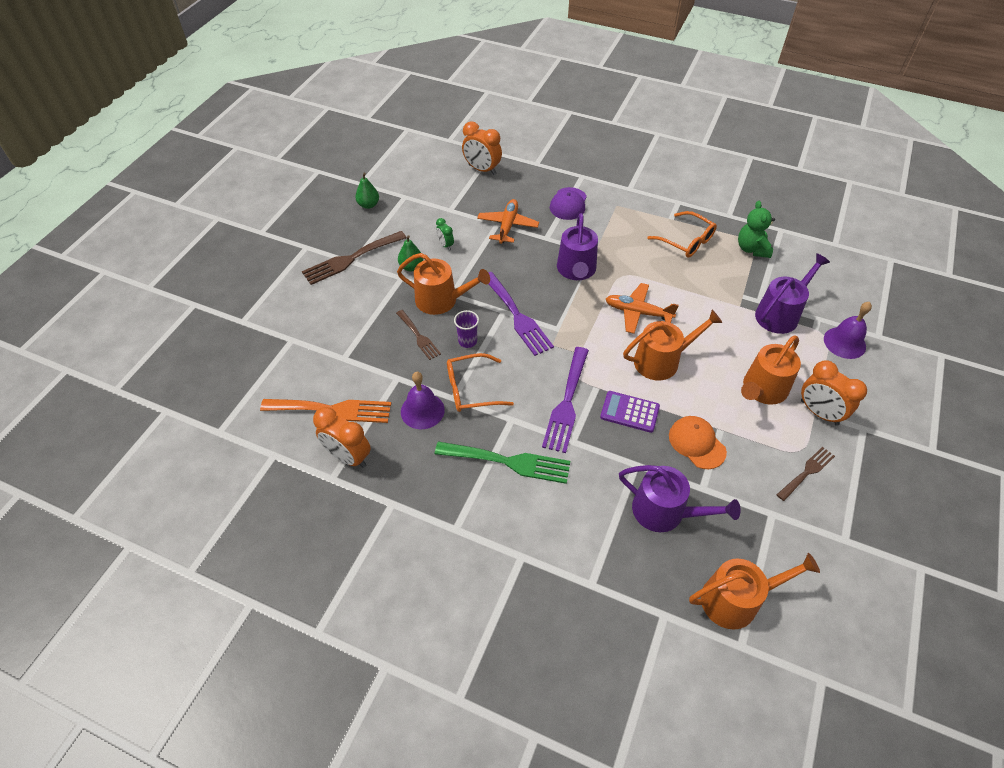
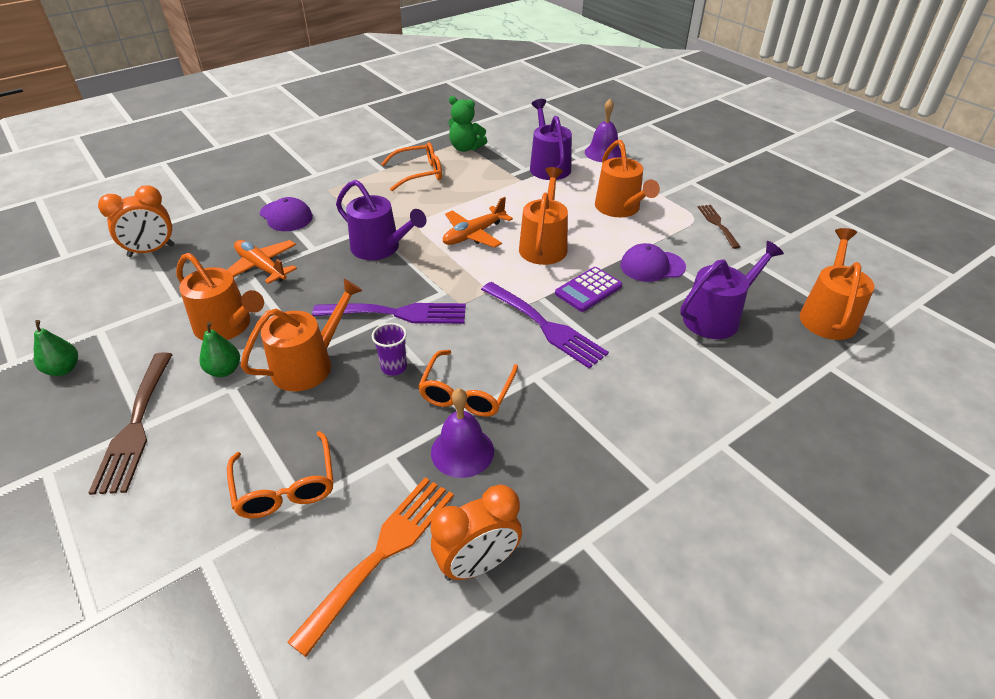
camera: 60 degrees left, 10 degrees down
brown fork [396,310,441,360] -> none
green fork [435,441,570,484] -> none
green clock [436,218,454,250] -> orange watering can [176,253,264,340]
orange cap [669,416,727,469] -> purple cap [620,243,686,282]
orange clock [801,361,867,426] -> none
none -> orange glasses [227,431,334,518]

